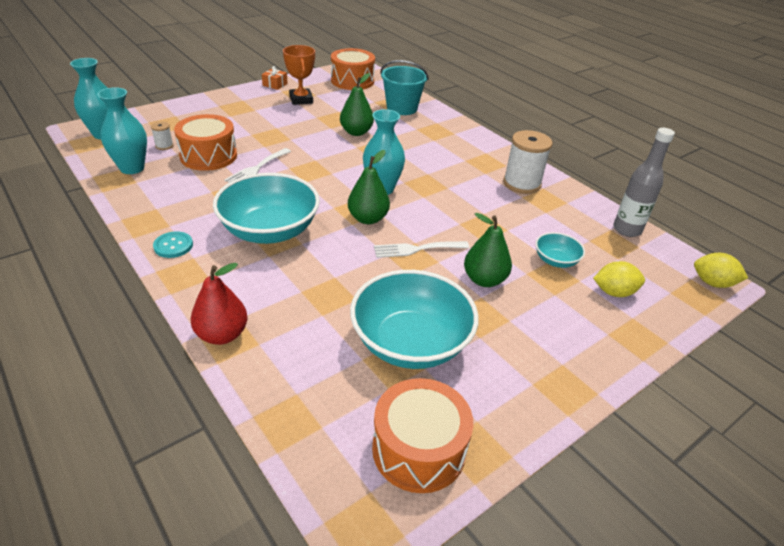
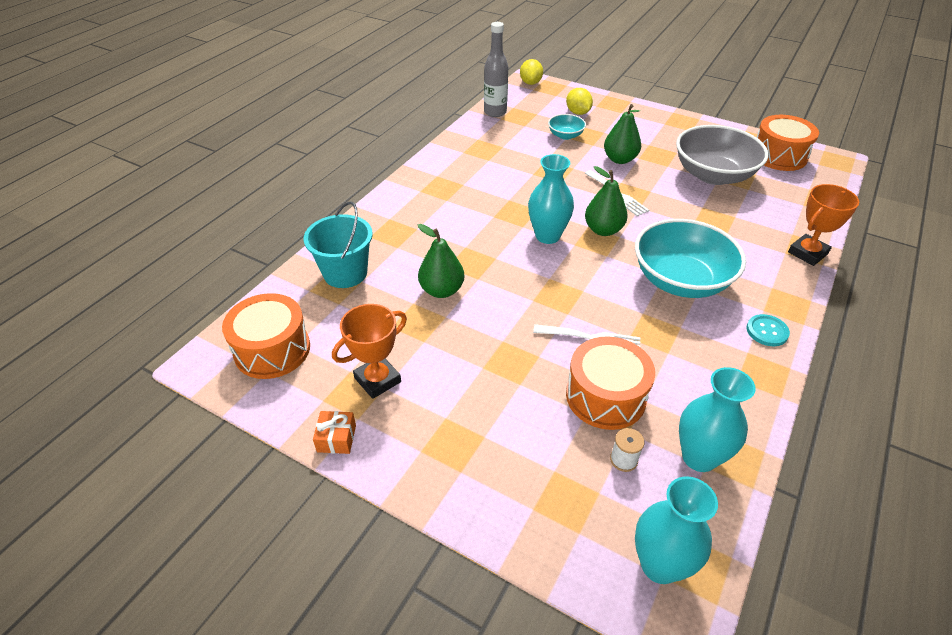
camera: 110 degrees left, 5 degrees up
red pear [191,263,248,345] -> orange trophy [788,184,859,266]
turquoise bowl [350,270,479,369] -> grey bowl [676,125,768,185]
white spool [503,130,552,194] -> none

